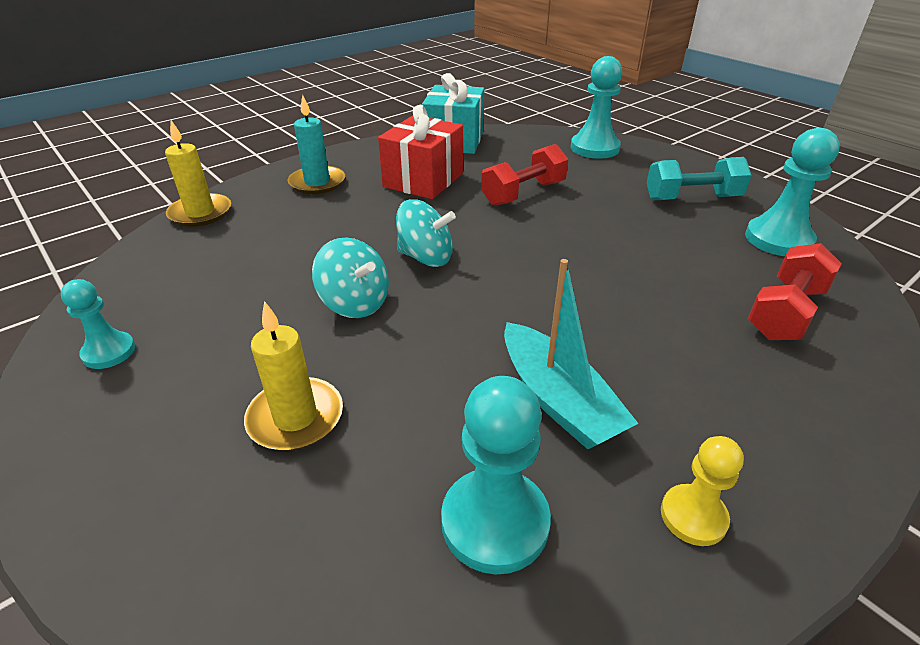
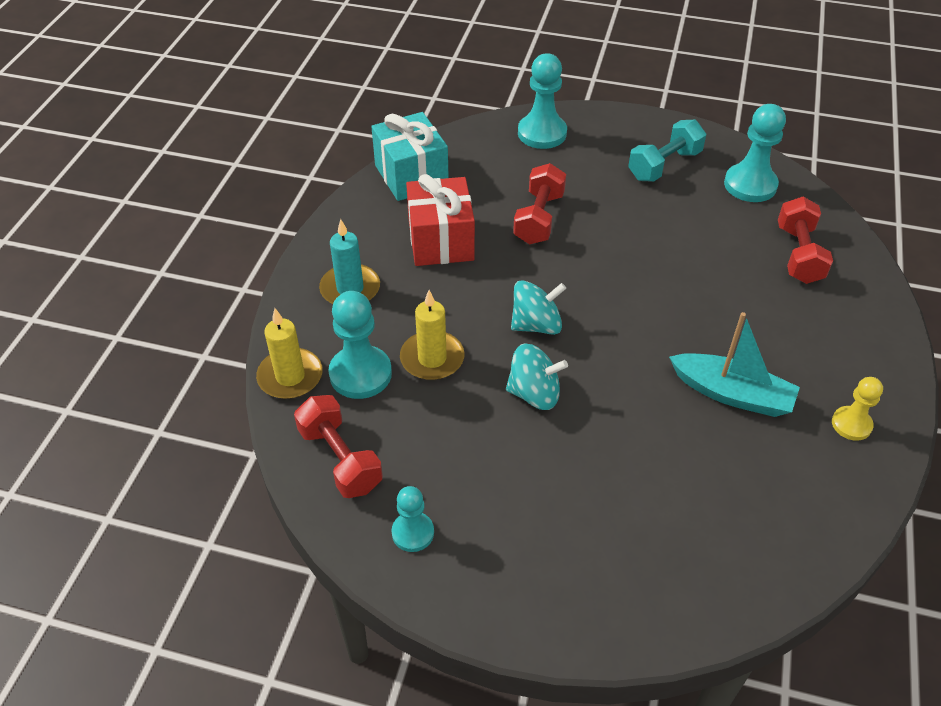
camera: 35 degrees left, 10 degrees up
yellow candle [244,301,343,451] -> yellow candle moved to [400,290,465,380]
turquoise pawn [441,376,551,574] -> turquoise pawn moved to [329,291,392,399]
none -> red dumbbell [294,395,383,498]

